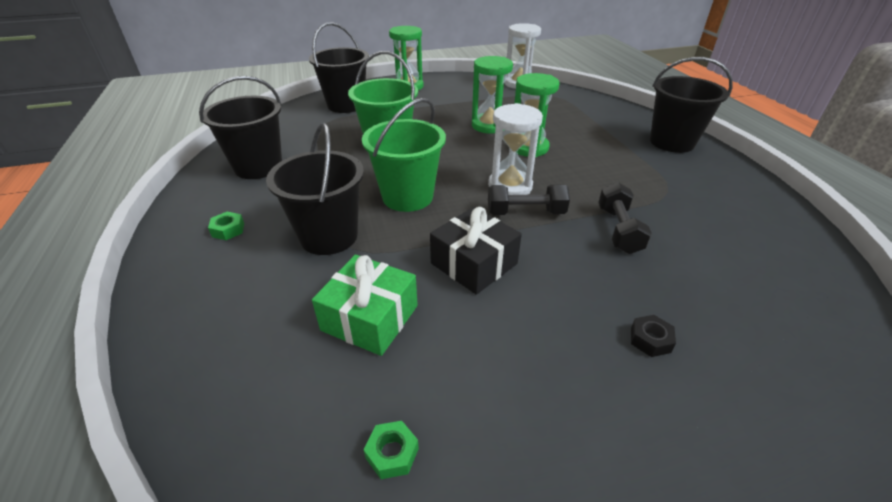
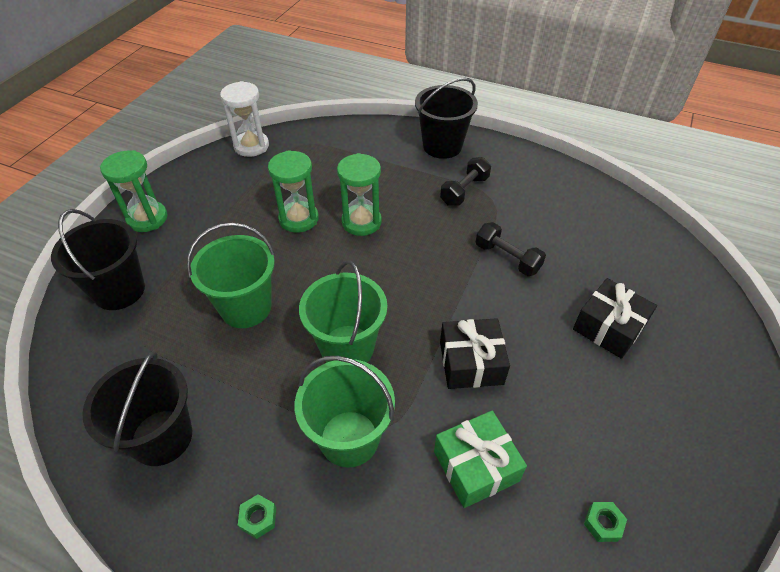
camera: 50 degrees left, 10 degrees up
black bucket [266,123,364,255] -> green bucket [295,356,395,468]
white hourglass [488,103,543,195] -> none
black dumbbell [488,184,570,215] -> black dumbbell moved to [440,157,491,206]
black nut [631,315,676,357] -> black gift [573,278,657,359]

